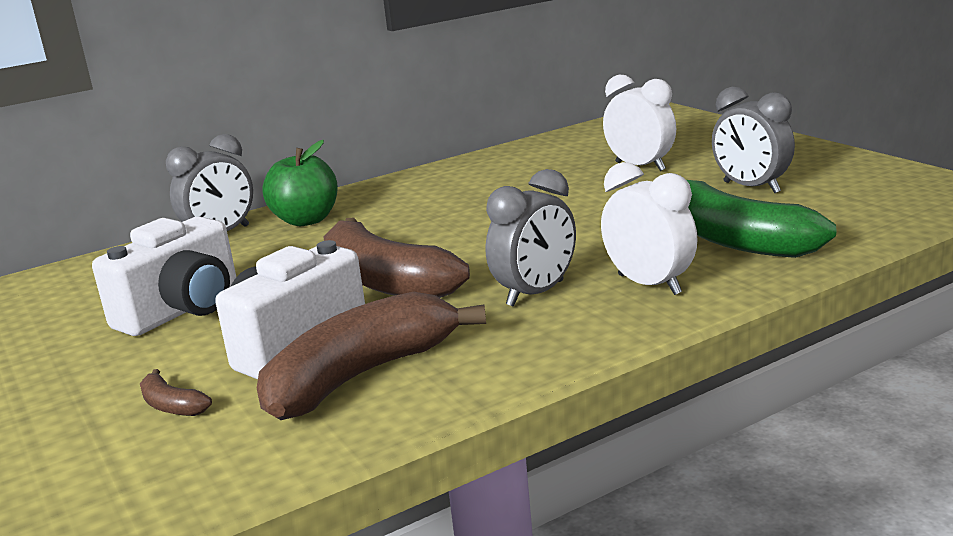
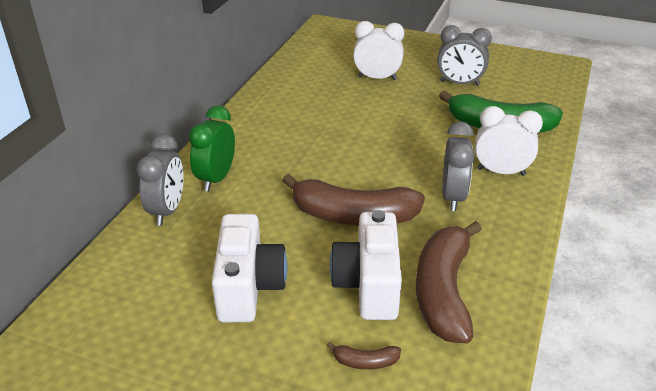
camera: 40 degrees left, 15 degrees up
green apple [262,140,338,226] -> green clock [189,106,235,191]

